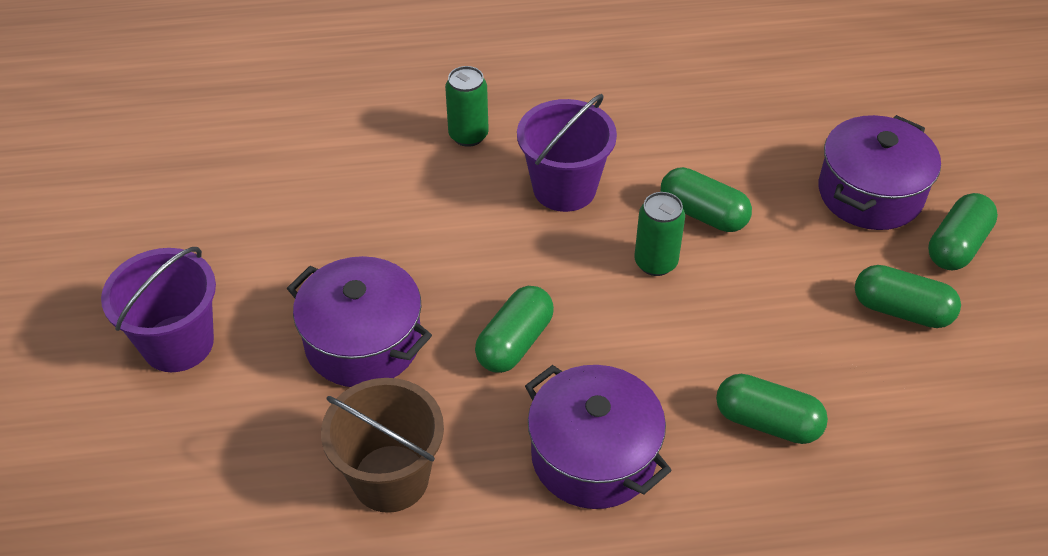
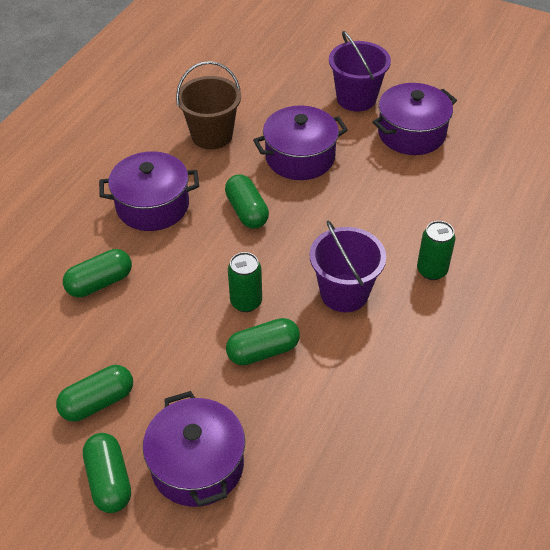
camera: 125 degrees right, 0 degrees up
none -> purple pot [373,83,457,155]

